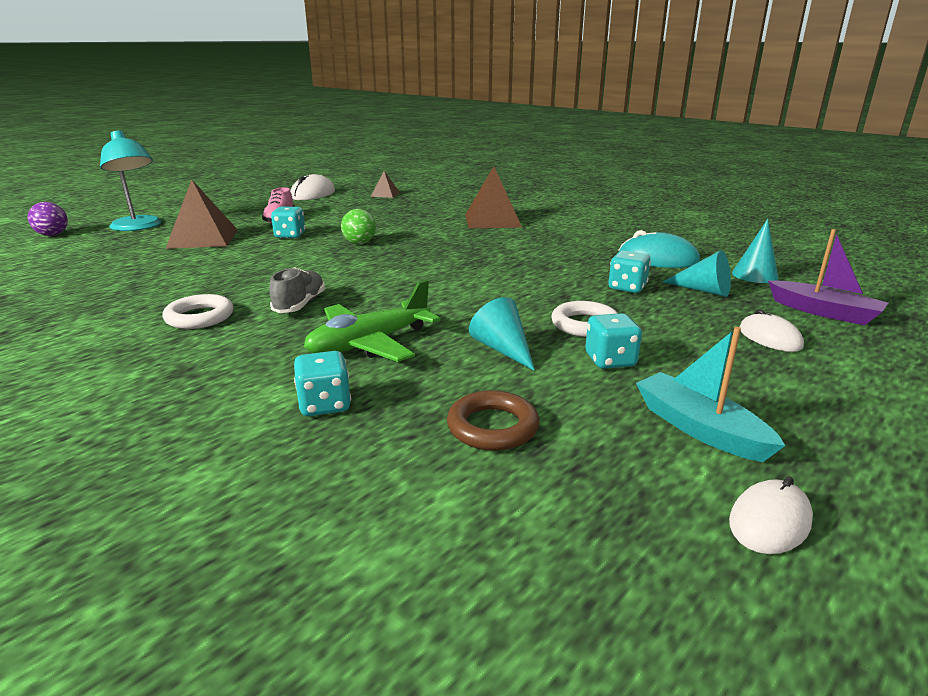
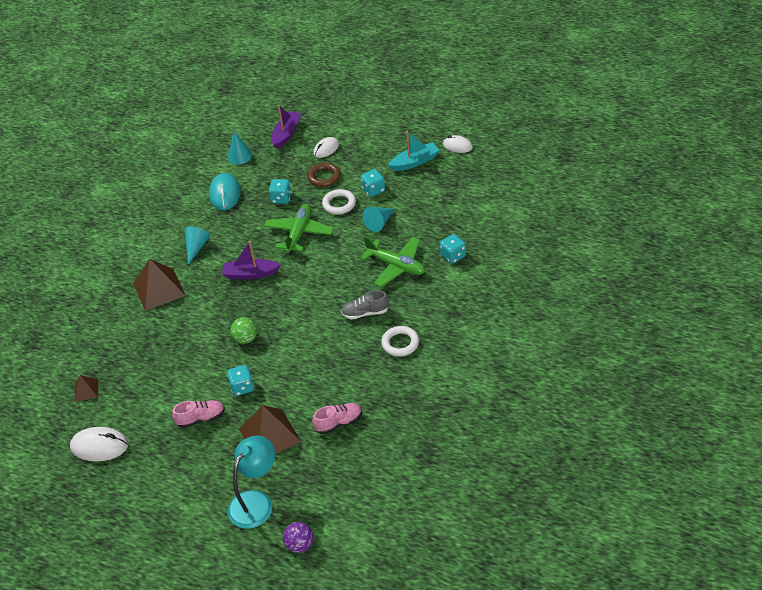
camera: 105 degrees left, 20 degrees up
brown ring [447,390,539,451] -> brown ring moved to [307,163,340,187]
turquoise boat [636,327,785,462] -> turquoise boat turned 150 degrees counterclockwise [388,131,440,171]
turquoise cone [663,250,731,297] -> turquoise cone moved to [184,227,210,265]
none -> purple boat [222,241,281,279]
none -> green plane [264,204,334,254]
none -> pink shoe [312,403,362,434]

